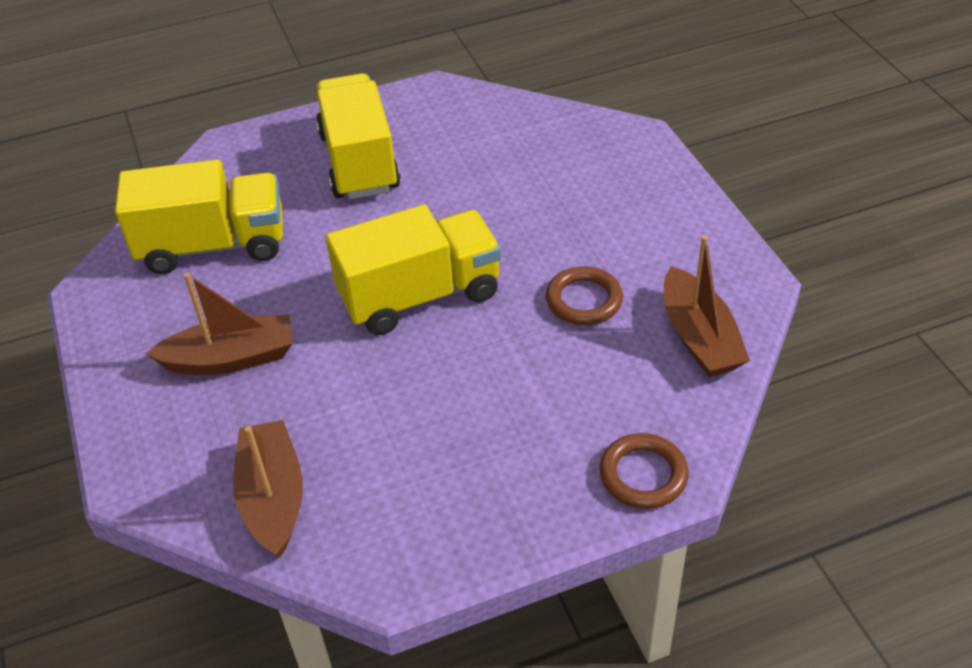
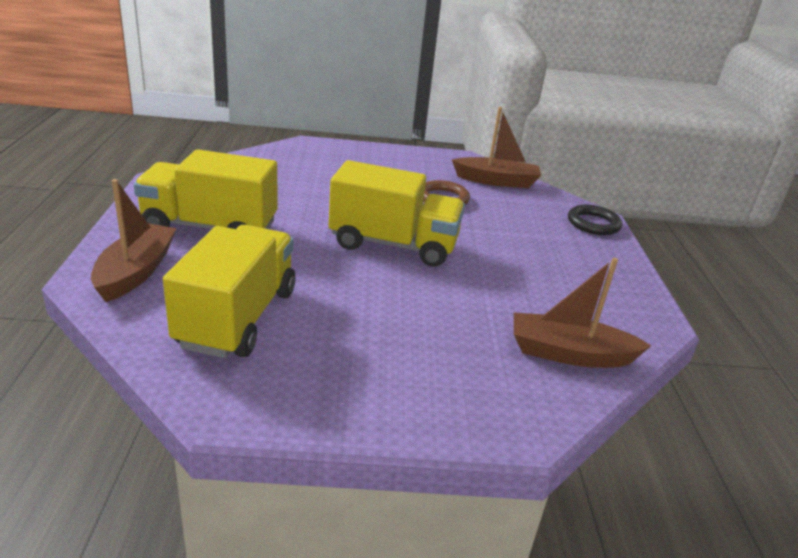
camera: 75 degrees left, 15 degrees down
brown boat [146,273,293,375] -> brown boat moved to [91,179,177,302]
yellow truck [326,204,502,335] -> yellow truck turned 105 degrees clockwise [329,160,465,267]
brown ring [600,433,689,509] -> black ring [568,204,622,235]

